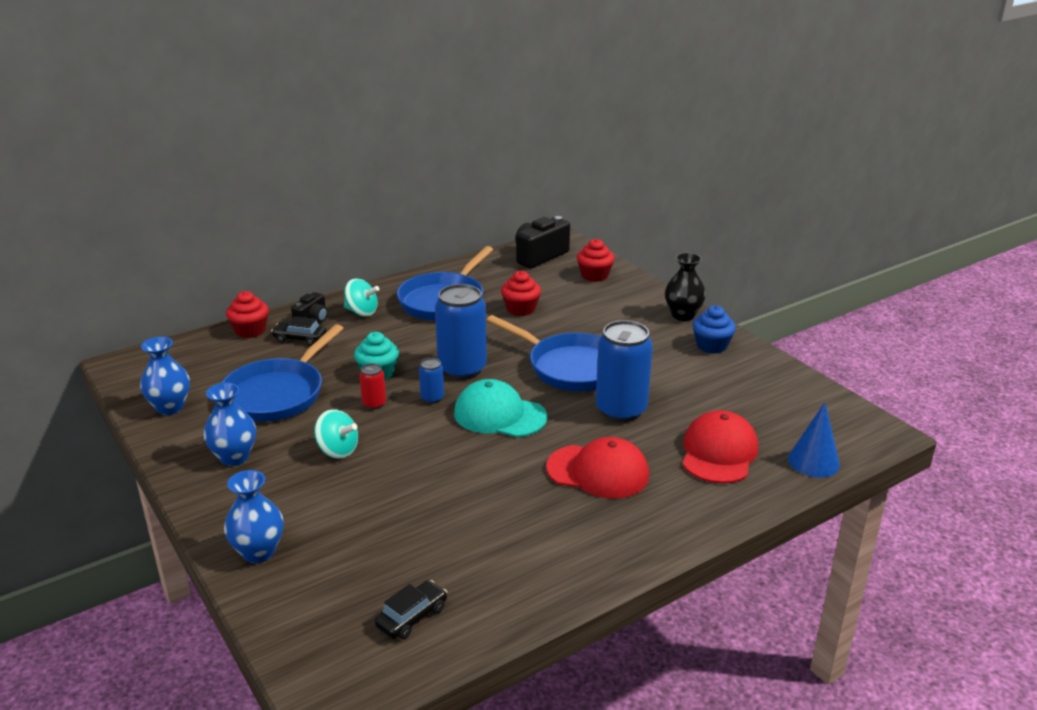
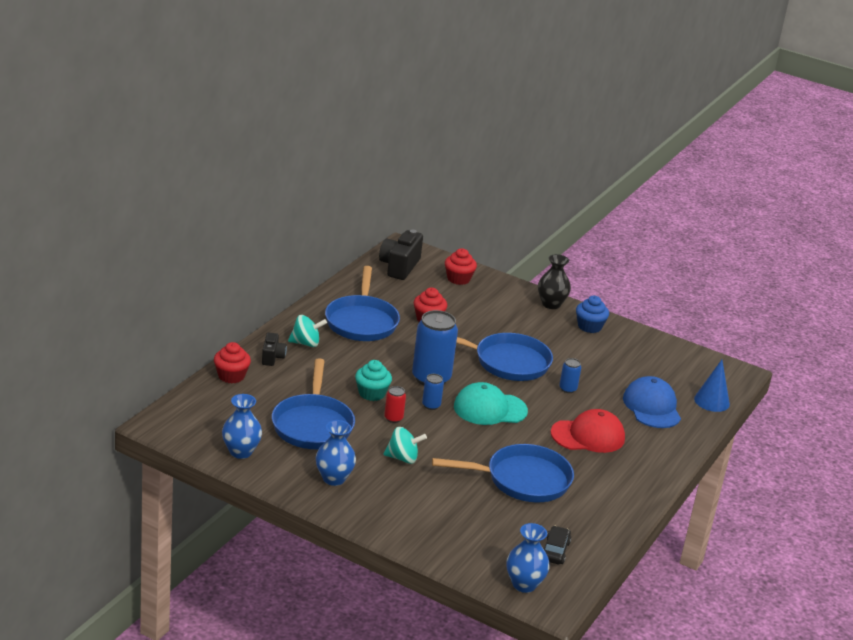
camera: 30 degrees left, 0 degrees up
blue vase [224,470,284,563] -> blue vase moved to [506,523,550,593]
black car [271,316,326,346] -> none
blue can [596,320,653,422] -> blue can [559,358,581,393], size x0.46
red cap [683,410,758,484] -> blue cap [623,376,681,428]
none -> blue pan [432,444,574,502]

